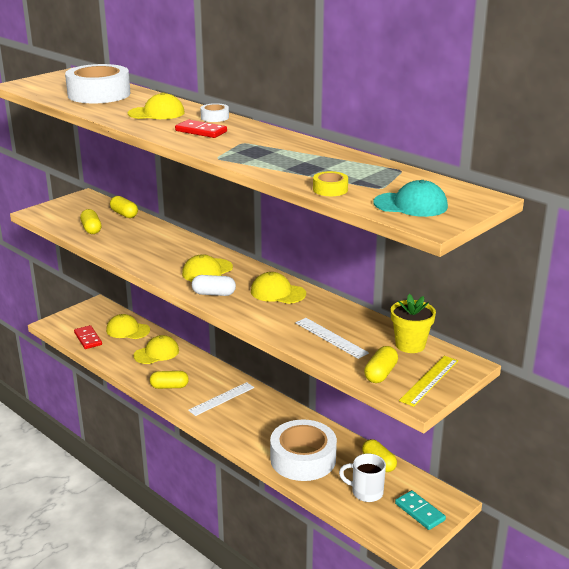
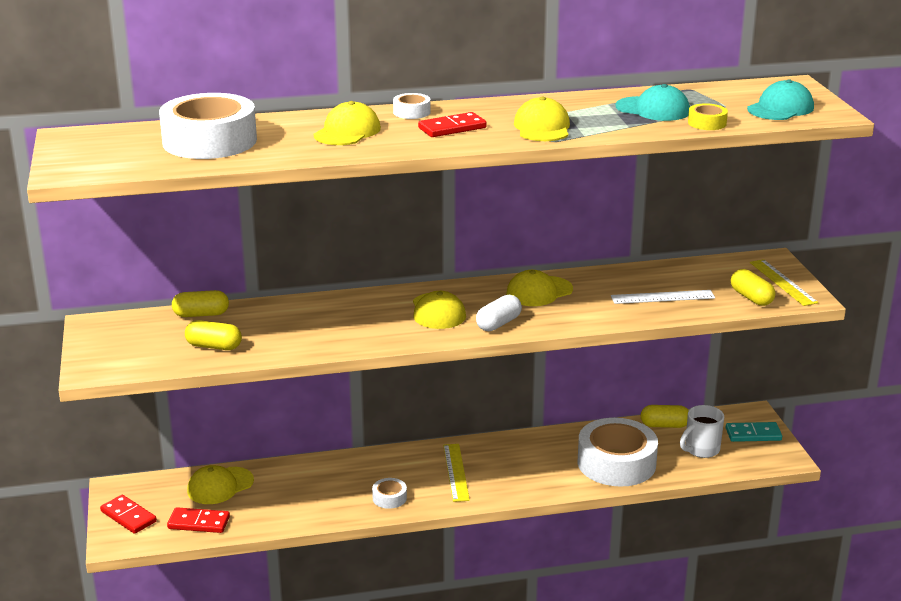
camera: 55 degrees left, 0 degrees up
yellow cap [133,335,179,364] -> yellow cap moved to [514,97,570,141]
yellow capsule [150,371,189,389] -> white tape [372,478,407,509]
white ruler [188,382,254,416] -> yellow ruler [443,444,470,502]
yellow flower pot [391,294,436,353] -> none
none -> red domino [100,495,157,534]
none -> turquoise cap [615,84,690,121]

